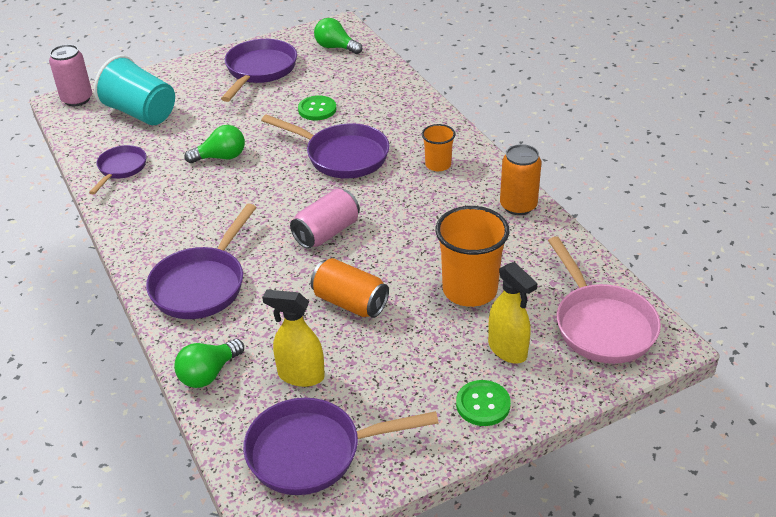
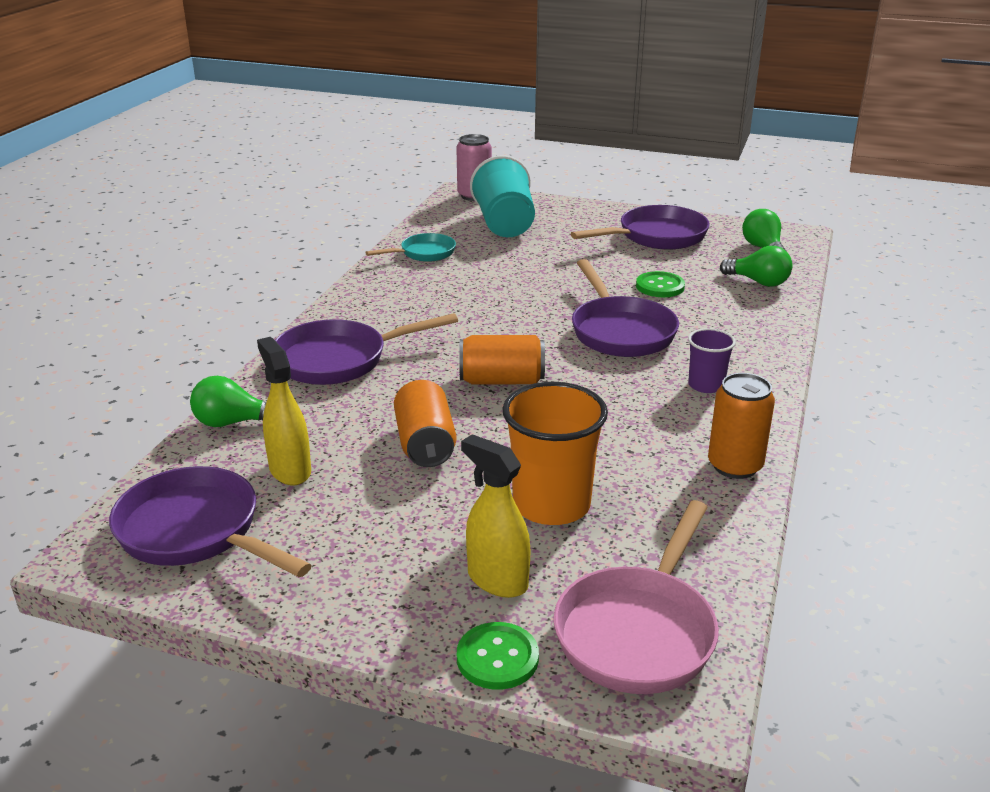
camera: 45 degrees right, 10 degrees down
purple pan [89,145,147,195] -> turquoise pan [366,233,456,262]
green light bulb [185,125,245,163] -> green light bulb moved to [720,246,793,287]
pink can [290,189,360,249] -> orange can [459,335,545,384]
orange cup [422,124,455,171] -> purple cup [688,328,736,393]
green button [456,380,511,426] -> green button moved to [457,622,539,690]
yellow spray bottle [488,262,538,364] -> yellow spray bottle turned 120 degrees clockwise [461,434,531,598]

